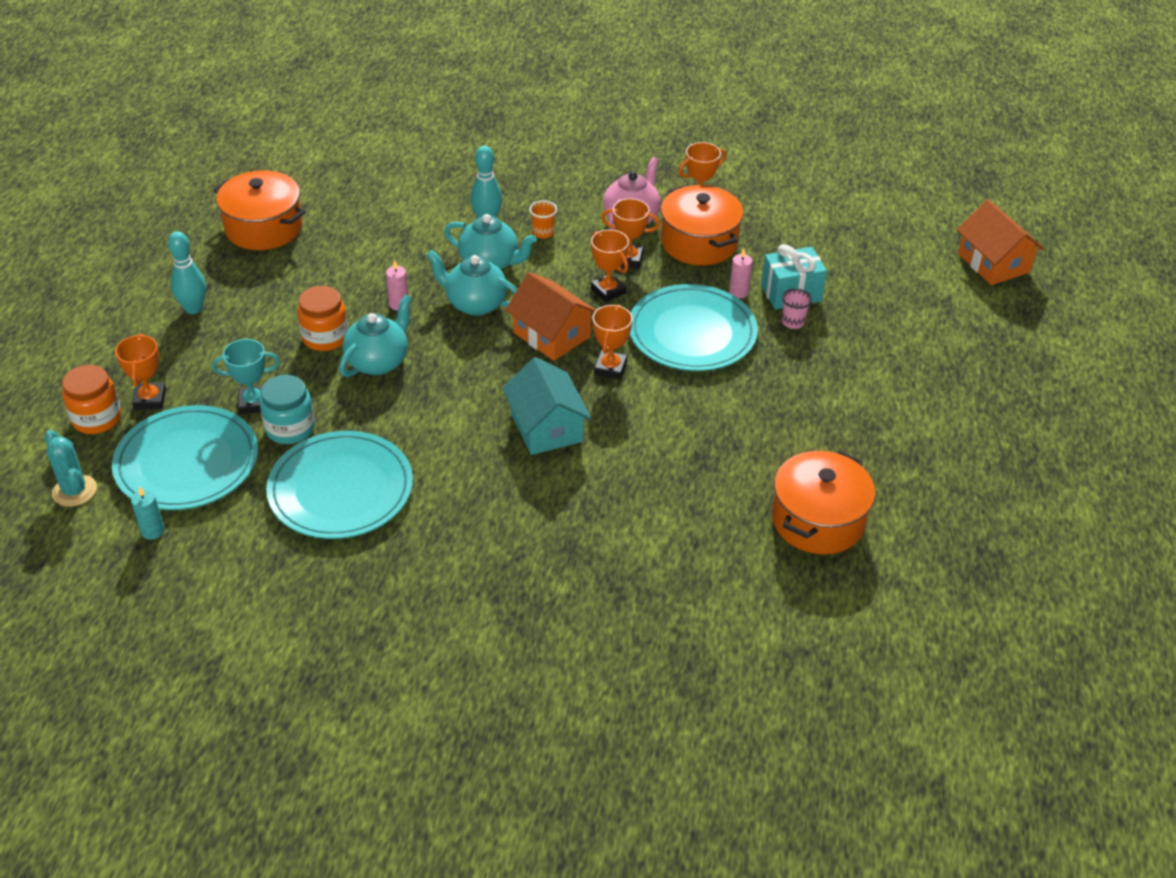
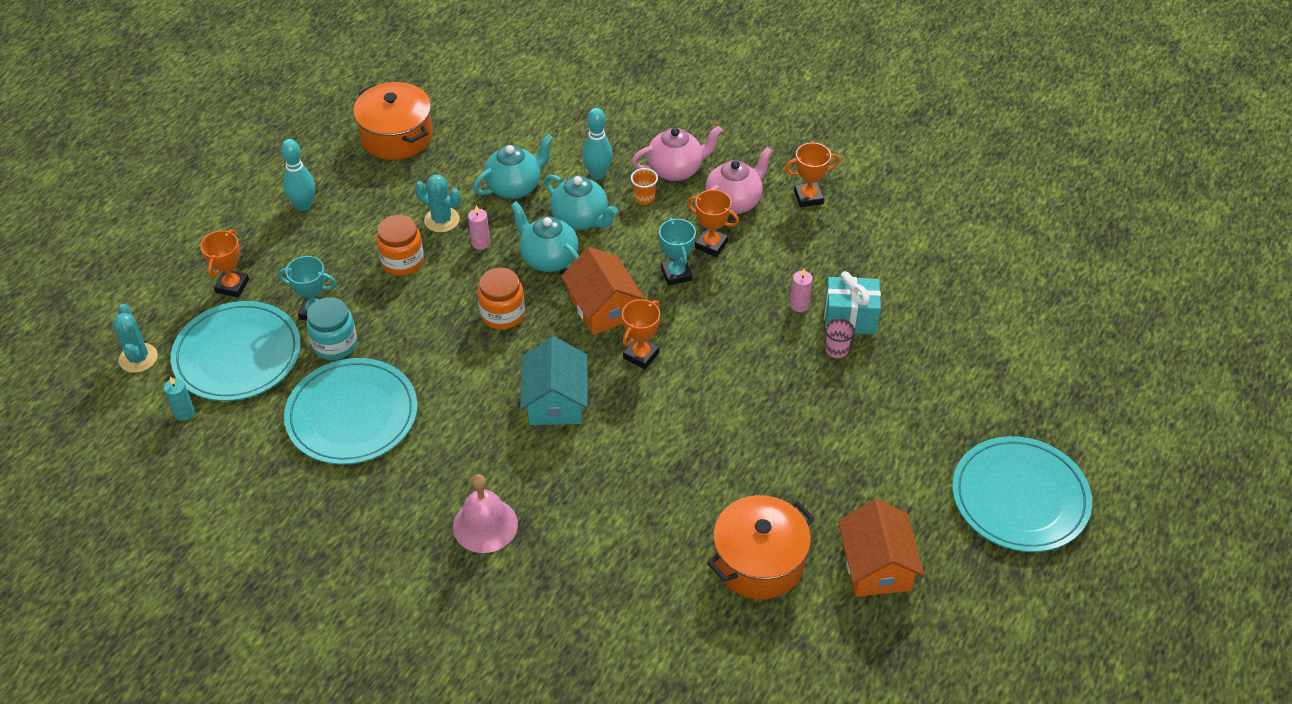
camera: 20 degrees right, 5 degrees up
orange jar [62,365,121,434] -> orange jar moved to [478,268,525,330]
turquoise teapot [339,295,412,377] -> turquoise teapot moved to [473,134,554,199]
orange trophy [591,230,629,302] -> turquoise trophy [659,217,696,286]
turquoise plate [630,284,758,371] -> turquoise plate moved to [952,436,1092,552]
orange pot [661,185,744,266] -> none
orange house [957,199,1044,285] -> orange house moved to [838,499,924,597]
none -> turquoise cactus [415,175,461,233]
none -> pink bell [453,474,518,553]
none -> pink teapot [632,126,723,181]

